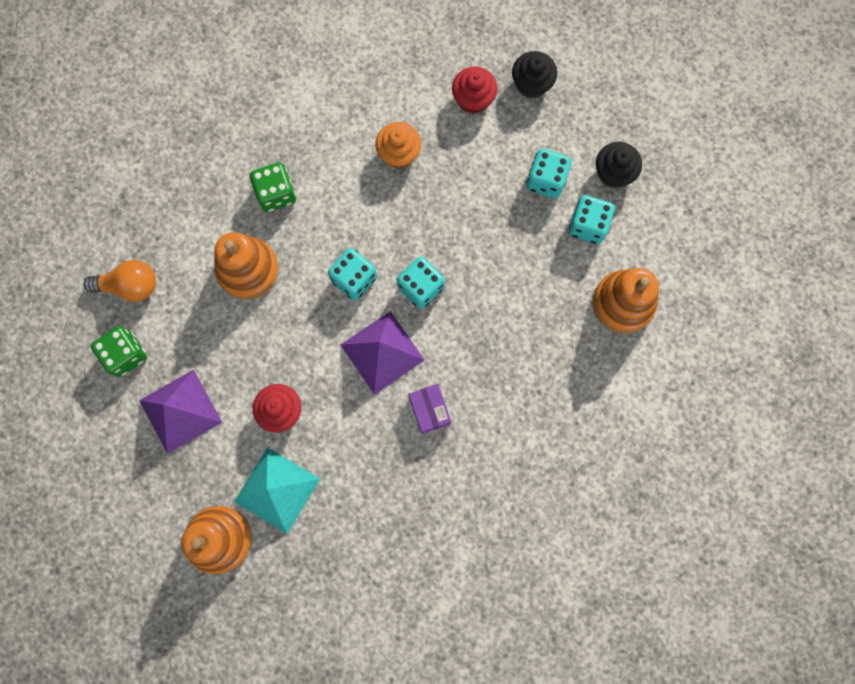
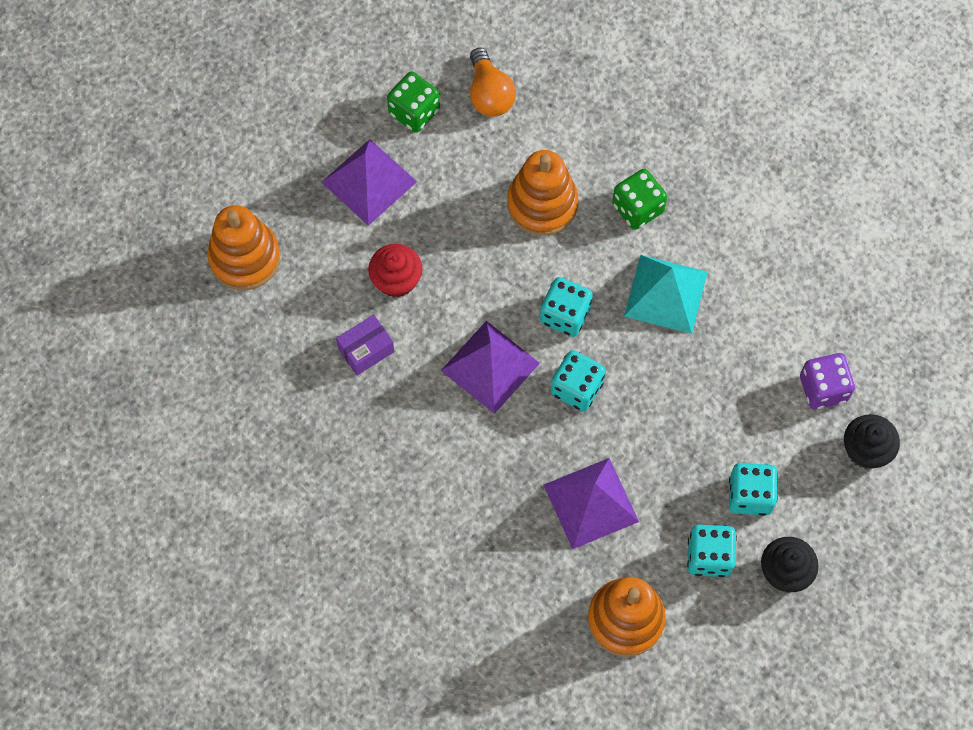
camera: 75 degrees right, 10 degrees down
turquoise pyramid [234,447,320,534] -> turquoise pyramid moved to [624,255,708,334]
orange cupcake [375,122,422,169] -> none
purple box [408,384,451,434] -> purple box moved to [336,315,394,375]
red cupcake [452,67,497,114] -> purple dice [800,353,855,409]
none -> purple pyramid [544,458,639,549]

